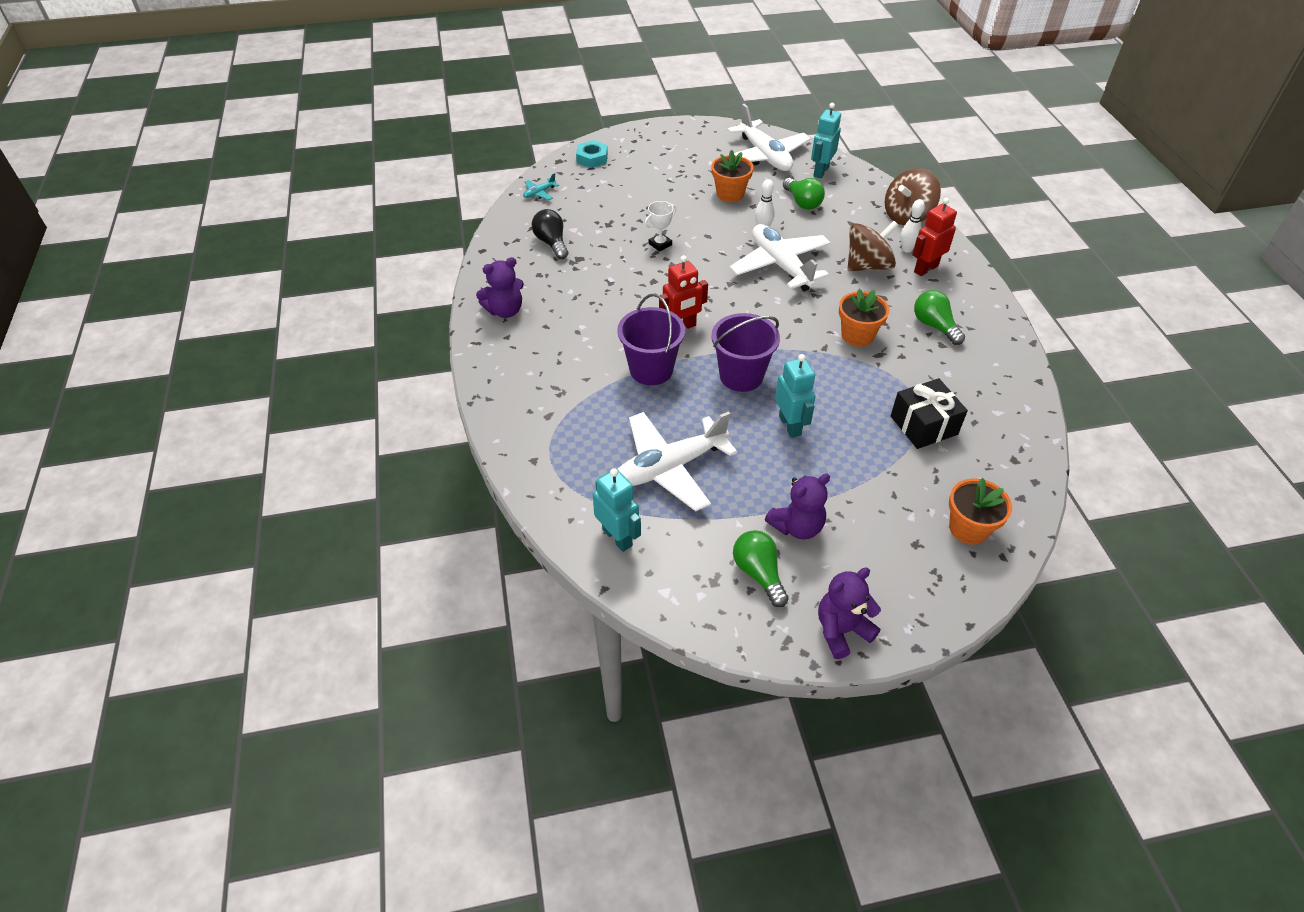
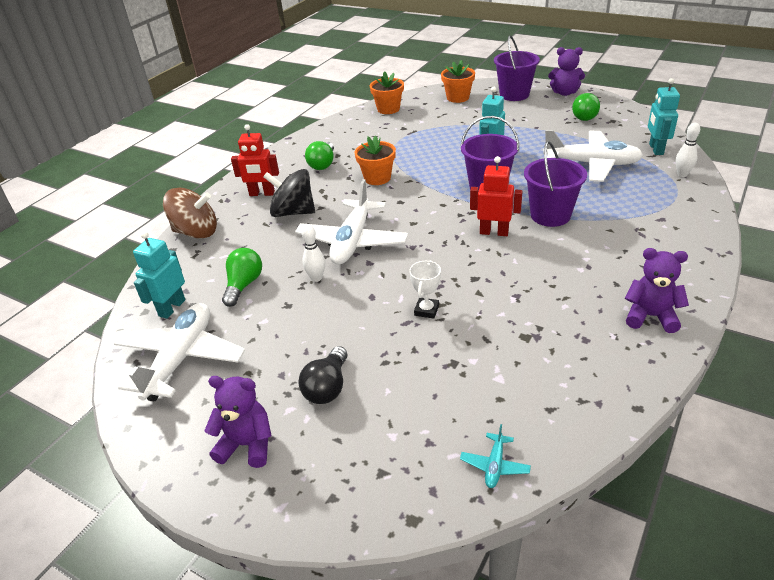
camera: 135 degrees left, 10 degrees down
turquoise plane [523,173,559,200] -> turquoise plane turned 105 degrees clockwise [460,424,531,488]
black light bulb [532,209,568,259] -> black light bulb moved to [298,346,347,404]
turquoise nut [576,140,608,168] -> none
white trophy [645,201,676,252] -> white trophy turned 75 degrees counterclockwise [409,260,441,319]
orange flower pot [711,150,753,202] -> orange flower pot moved to [370,71,404,114]
purple teddy bear [765,473,830,540] -> purple teddy bear moved to [204,376,272,468]
turquoise robot [811,103,841,179] -> turquoise robot turned 135 degrees clockwise [133,231,185,319]
brown spinning top [848,221,898,271] -> black spinning top [263,169,315,217]
black gift [891,378,968,449] -> none
white bowling pin [900,199,925,253] -> white bowling pin moved to [676,123,700,177]
none -> purple bucket [494,35,540,101]

